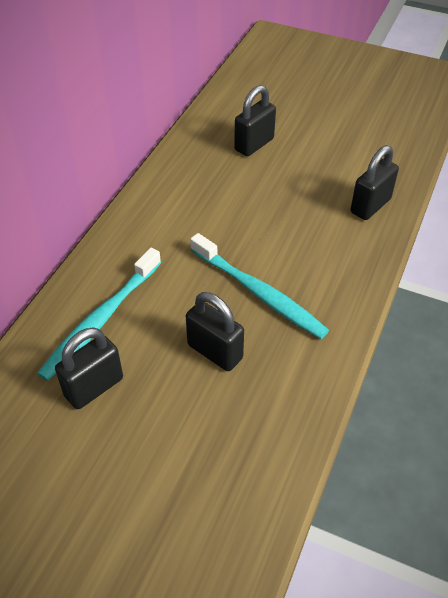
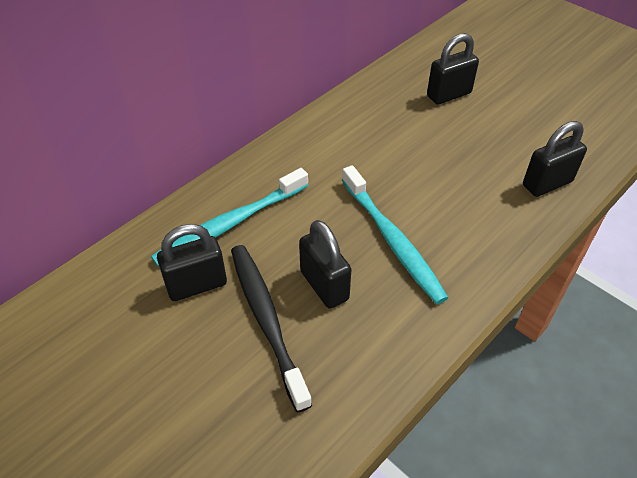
camera: 20 degrees right, 0 degrees up
none -> black toothbrush [231,245,312,412]

